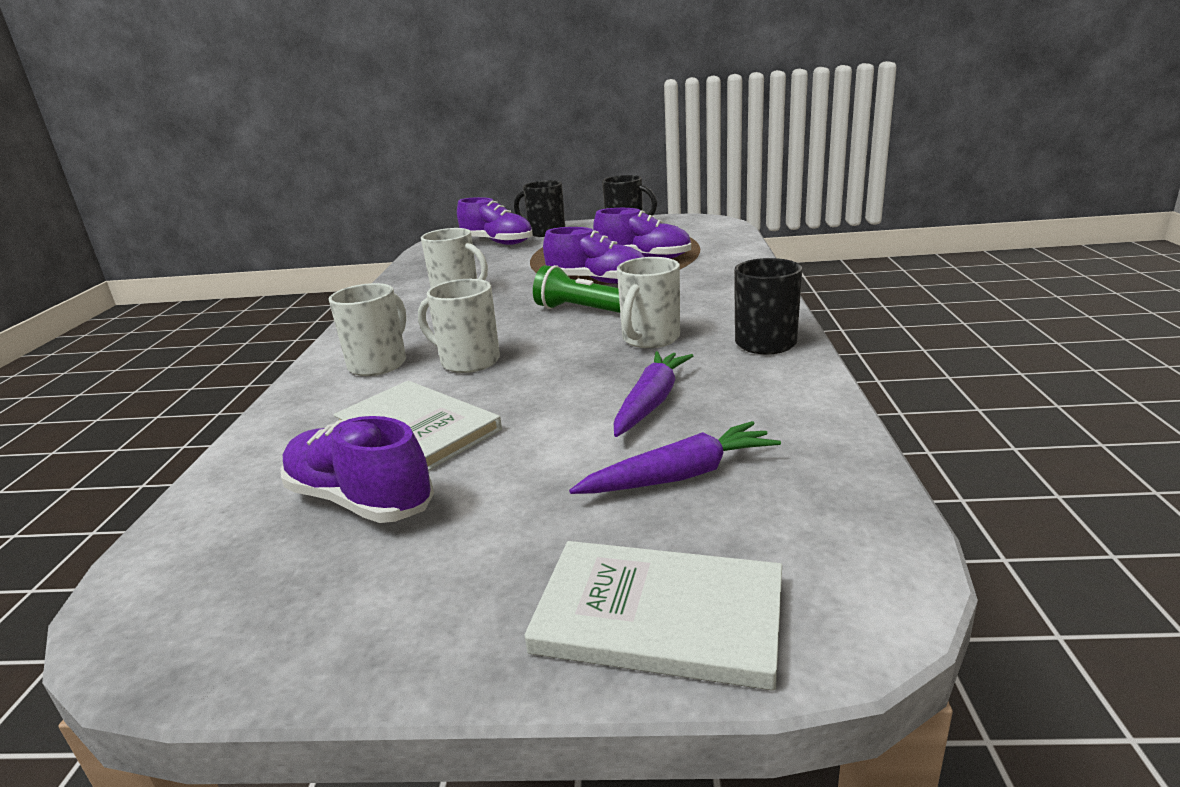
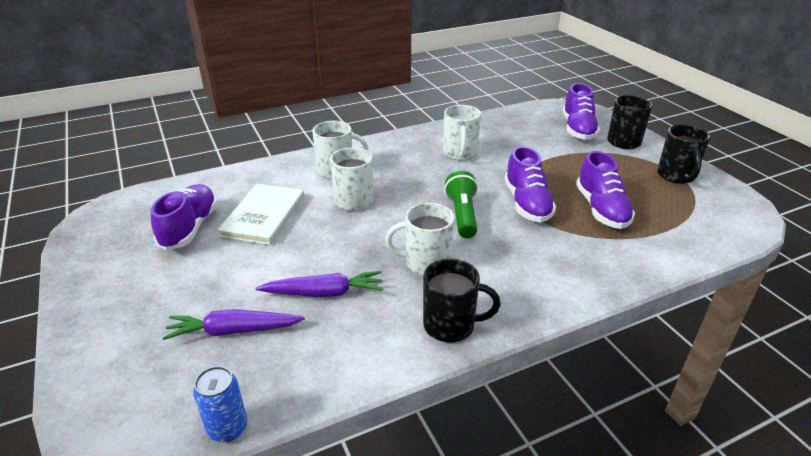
camera: 60 degrees right, 10 degrees up
white book [524,541,782,691] -> none
purple carrot [569,421,781,494] -> purple carrot turned 135 degrees clockwise [163,309,305,340]
none -> blue can [193,366,247,442]

